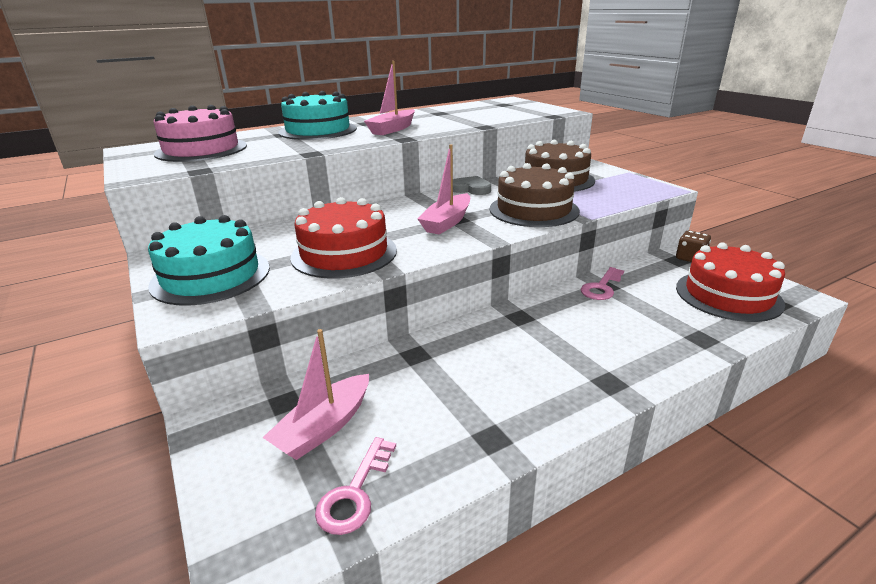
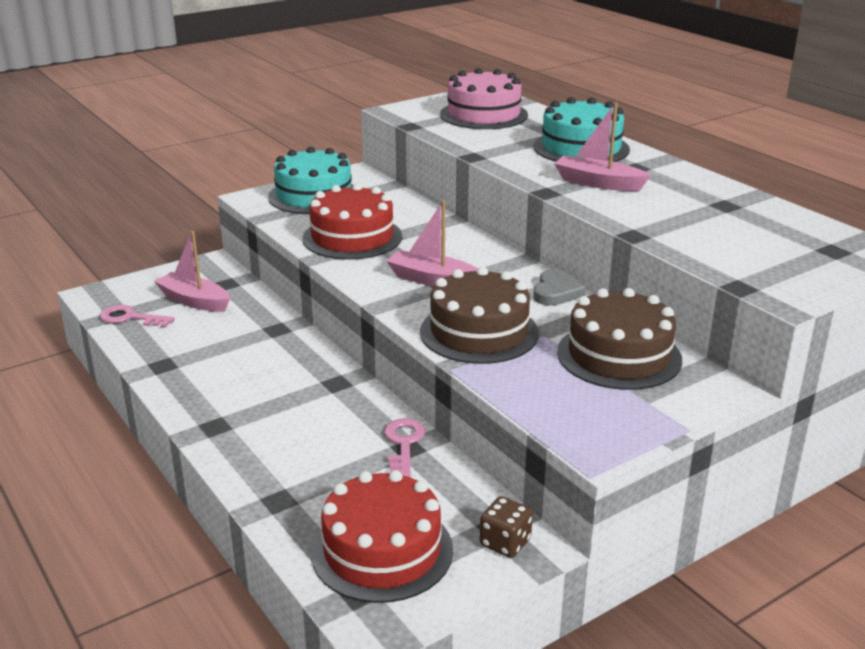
camera: 85 degrees right, 0 degrees up
pink key [581,267,624,300] -> pink key turned 60 degrees clockwise [384,418,425,477]

